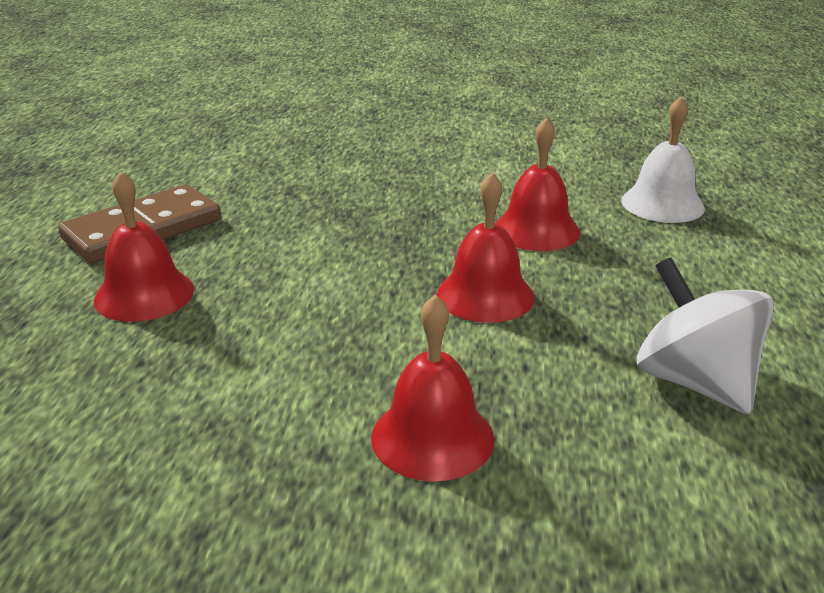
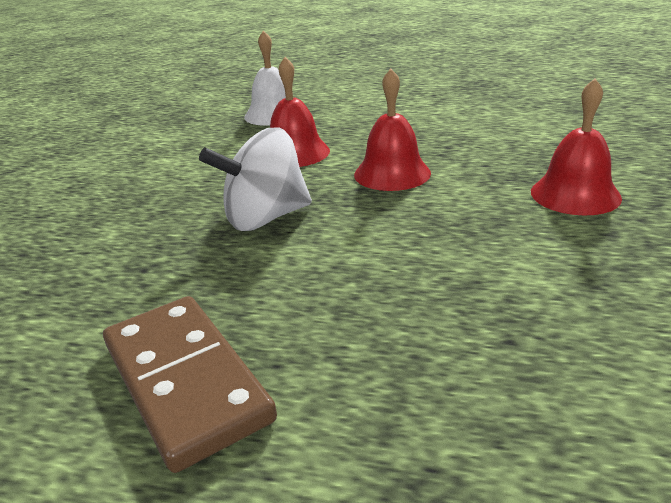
camera: 80 degrees left, 0 degrees up
red bell [94,171,194,322] -> none
white spinning top [637,257,774,414] -> white spinning top moved to [199,128,312,231]

